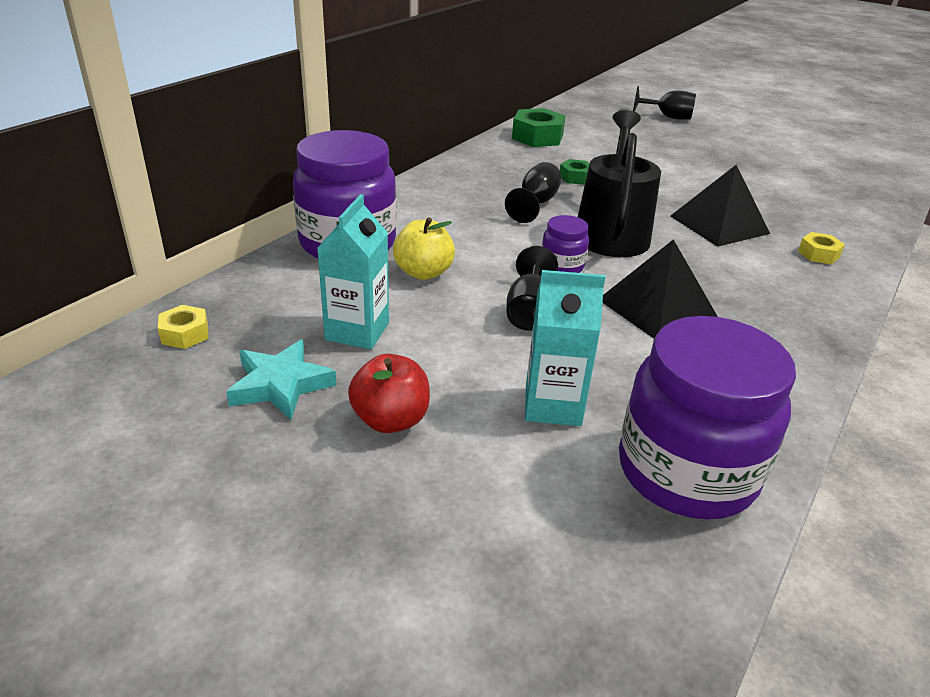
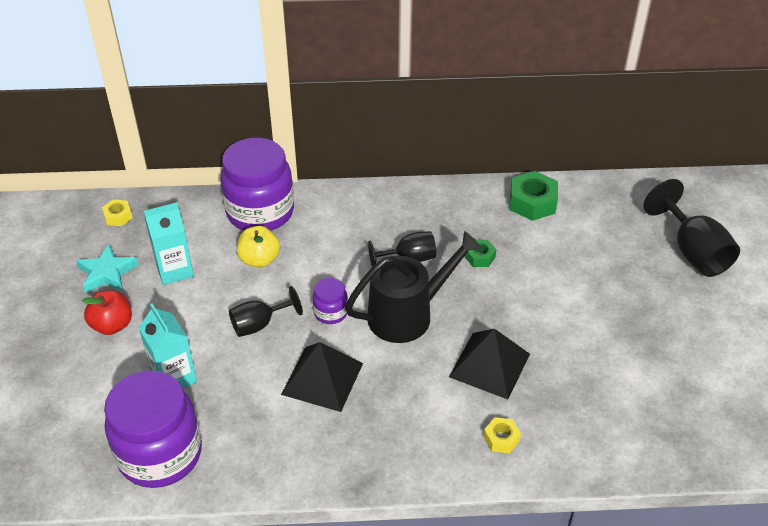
camera: 55 degrees right, 10 degrees up
black goblet [633,86,696,120] -> black goblet [644,179,740,277], size x1.59

